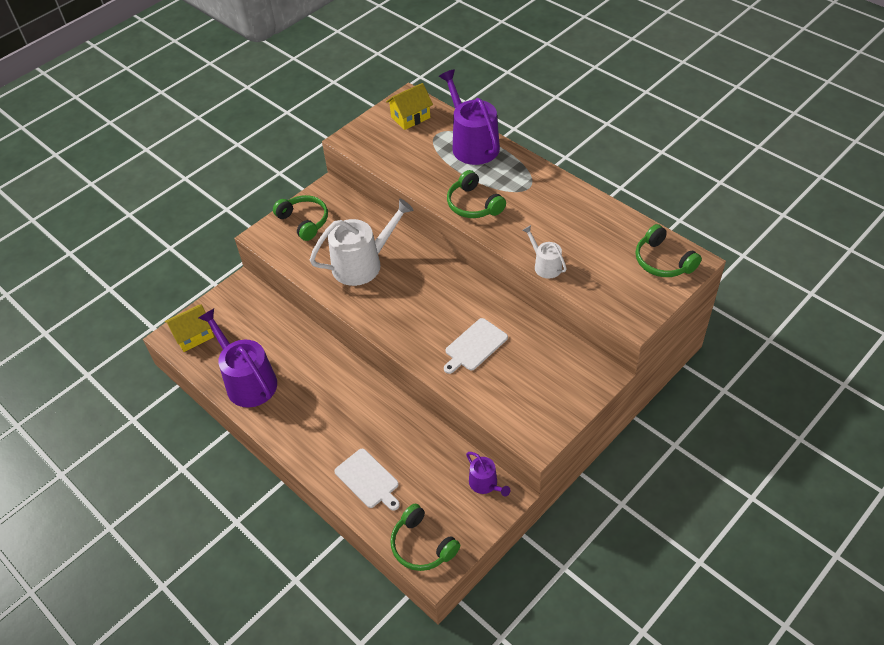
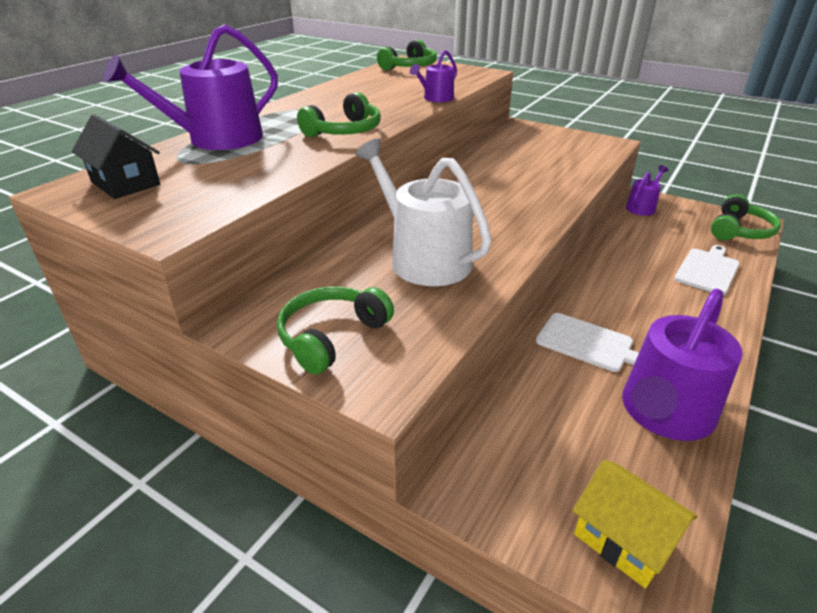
camera: 105 degrees left, 15 degrees down
yellow house [386,83,433,130] -> black house [72,114,160,199]
white cutting board [444,318,508,374] -> white cutting board moved to [536,313,639,372]
white watering can [522,225,567,278] -> purple watering can [410,50,457,102]

